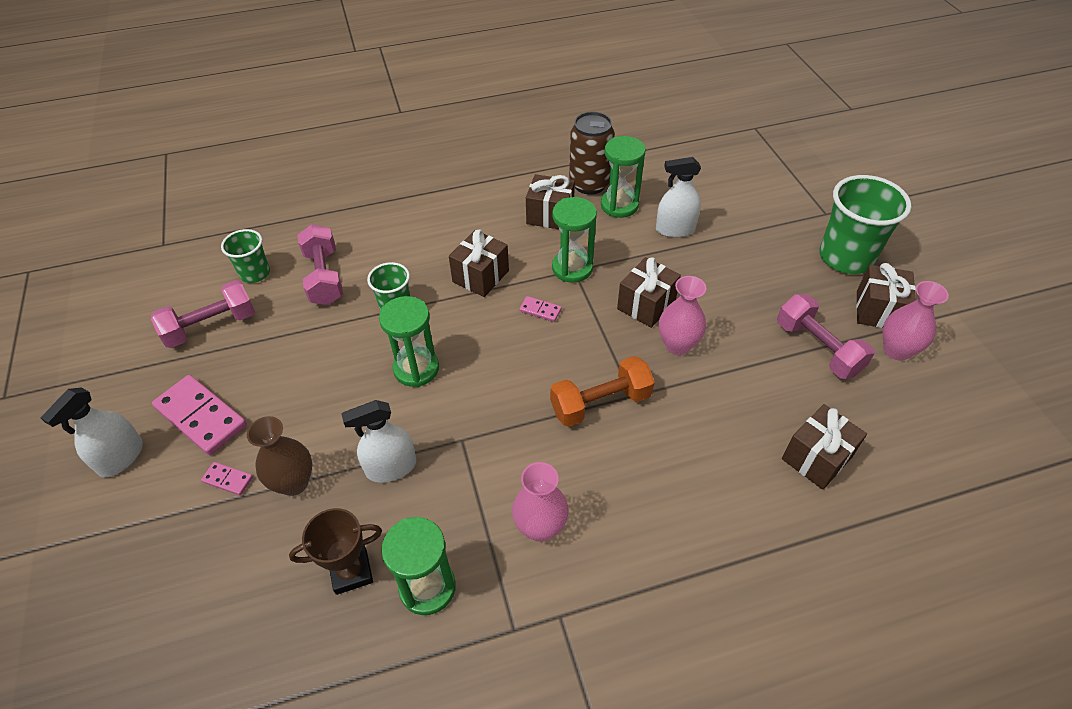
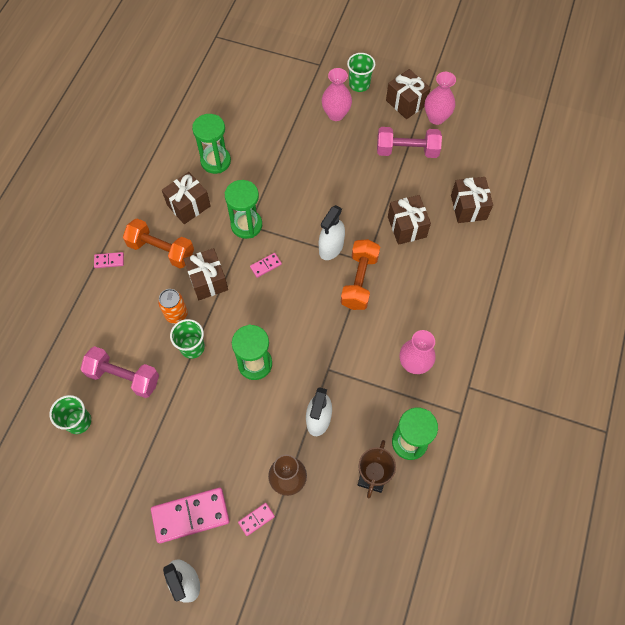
camera: 55 degrees left, 15 degrees up
pink dumbbell [151,280,255,348] -> none
brown can [569,112,615,195] -> none
brown gift [617,257,681,328] -> brown gift moved to [388,195,431,245]
white spray bottle [656,157,701,238] -> white spray bottle moved to [319,205,345,260]
pink vase [659,276,706,355] -> pink vase moved to [322,68,352,121]
green cup [819,175,912,274] -> green cup [347,53,375,92], size x0.56
none -> pink domino [94,252,124,268]
none -> orange dumbbell [123,219,194,269]
none -> orange can [158,289,188,324]

